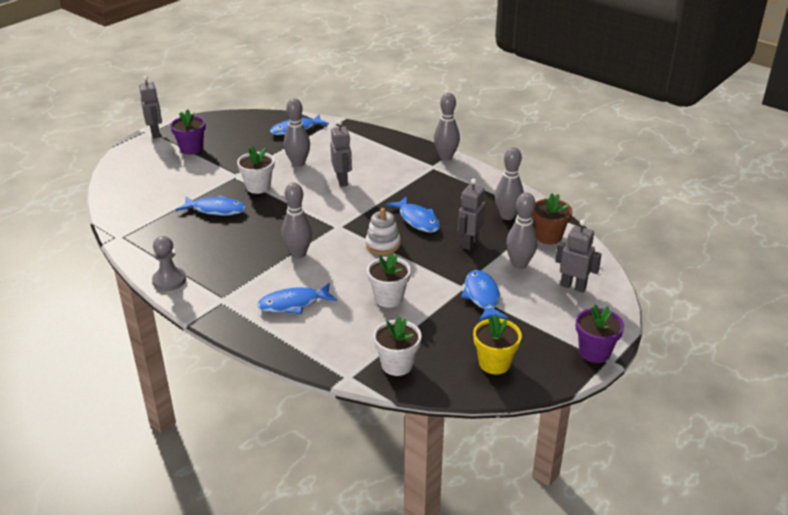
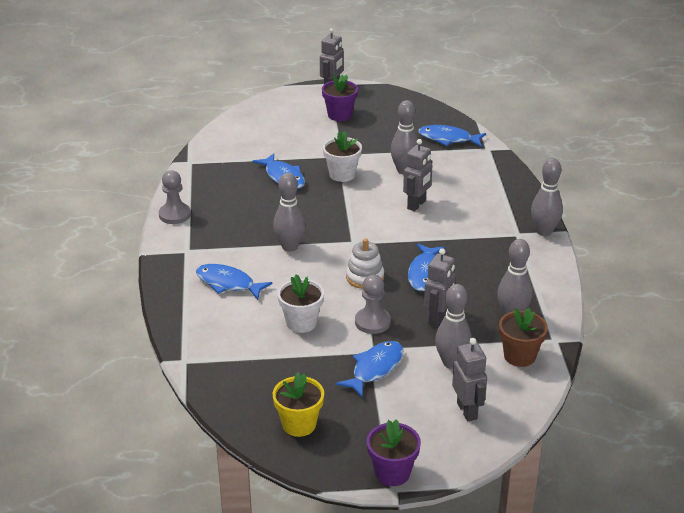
camera: 45 degrees right, 0 degrees up
white flower pot [373,317,422,376] -> none
grey robot [458,178,486,250] -> grey robot turned 135 degrees clockwise [424,248,456,327]
none -> grey pawn [355,274,391,334]

